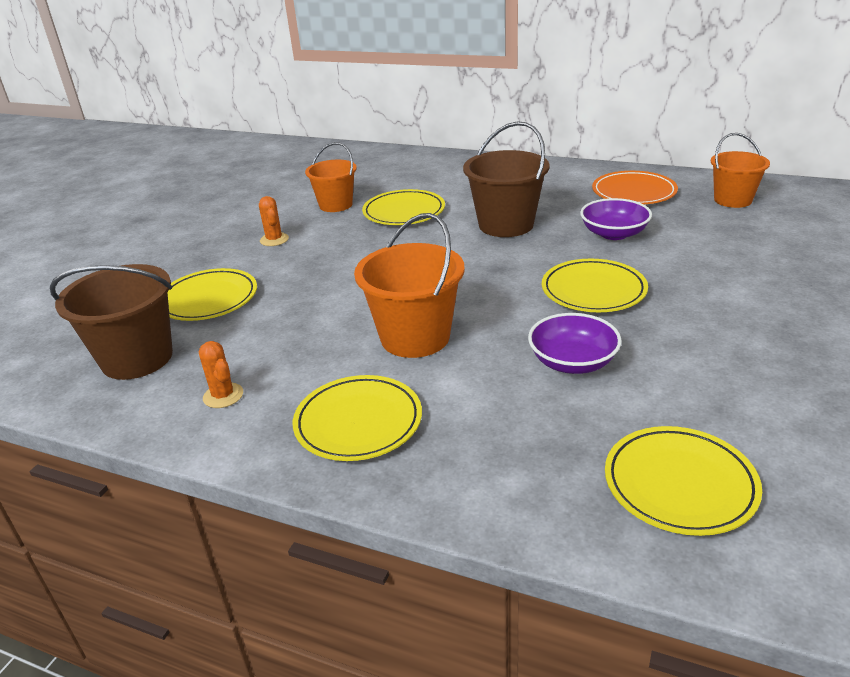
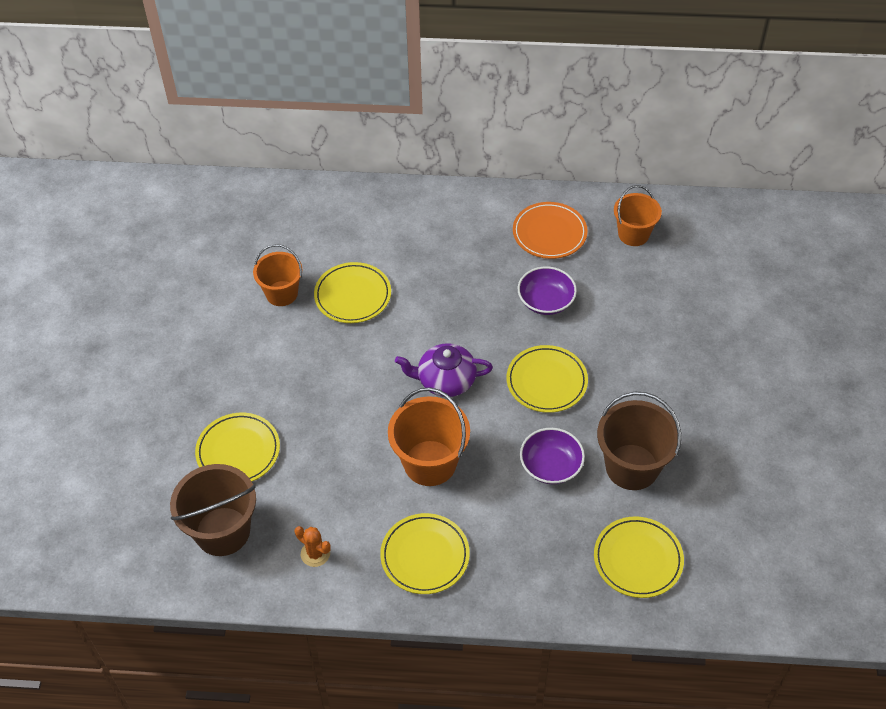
camera: 20 degrees left, 20 degrees up
orange cactus [259,196,289,246] -> none
brown bucket [463,121,550,237] -> brown bucket moved to [597,392,681,490]
none -> purple teapot [395,343,493,397]

